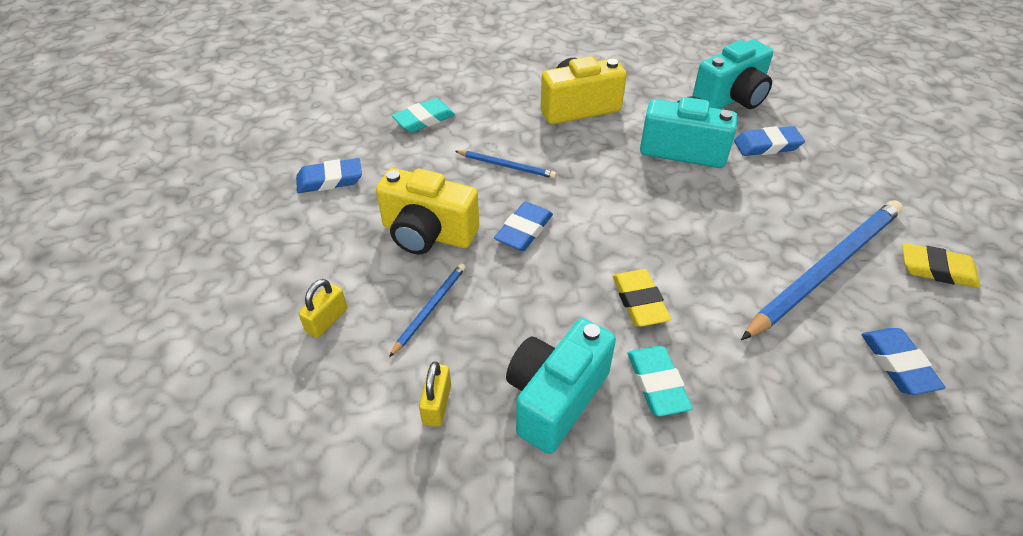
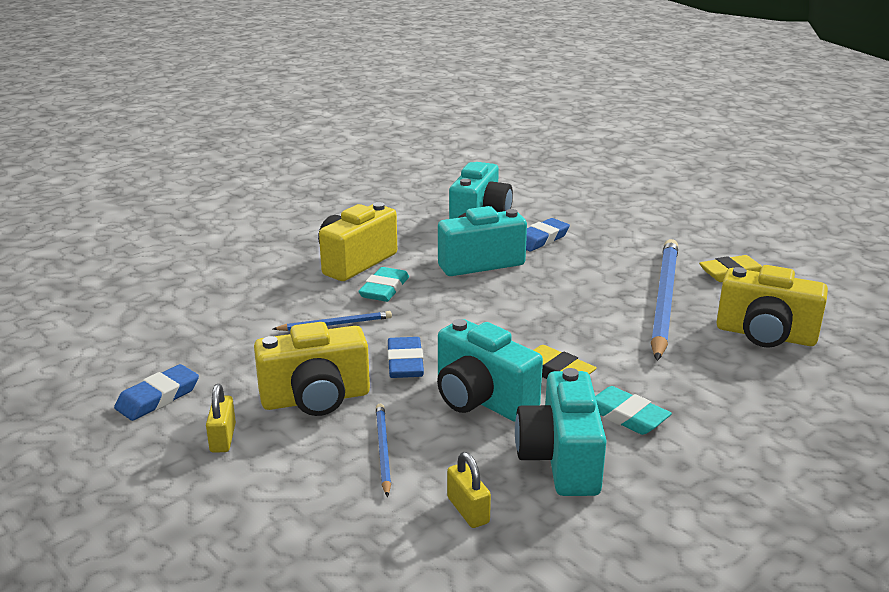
camera: 35 degrees left, 20 degrees down
yellow padlock [299,279,347,338] -> yellow padlock moved to [206,384,236,453]
turquoise eraser [392,98,455,133] -> turquoise eraser moved to [358,267,409,302]
blue eraser [861,328,946,395] -> yellow camera [716,265,828,348]
none -> turquoise camera [437,319,543,422]

